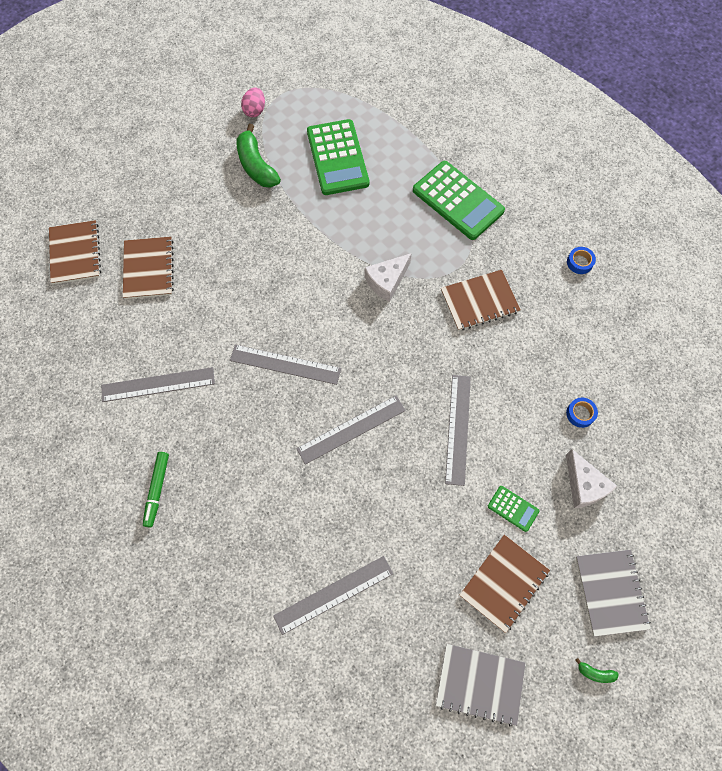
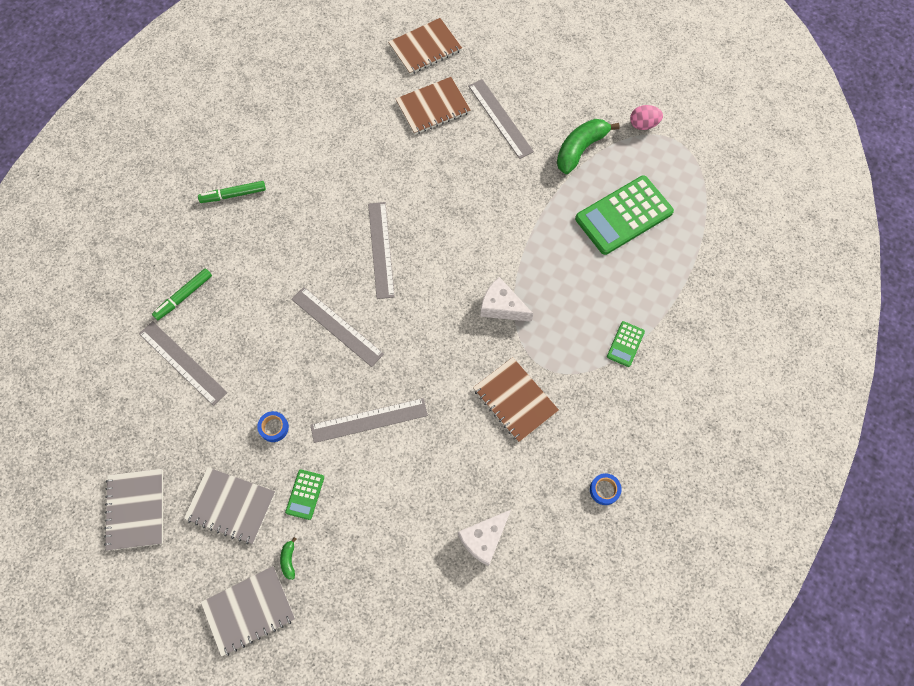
camera: 70 degrees right, 0 degrees up
grey ruler [101,367,215,402] -> grey ruler moved to [468,79,534,159]
green calculator [413,161,505,240] -> green calculator [607,321,645,367], size x0.46
brown notebook [460,535,550,633] -> grey notebook [184,467,276,544]
blue tape [566,397,598,428] -> blue tape moved to [257,411,289,442]
white cheese [566,449,617,508] -> white cheese moved to [458,510,511,566]
green banana [575,658,619,683] -> green banana moved to [280,537,296,580]
none -> green marker [152,268,212,320]

